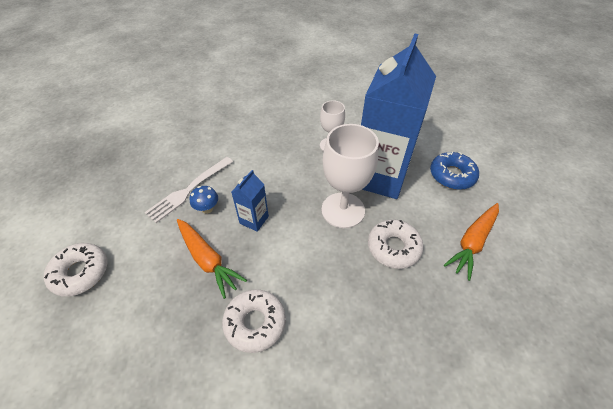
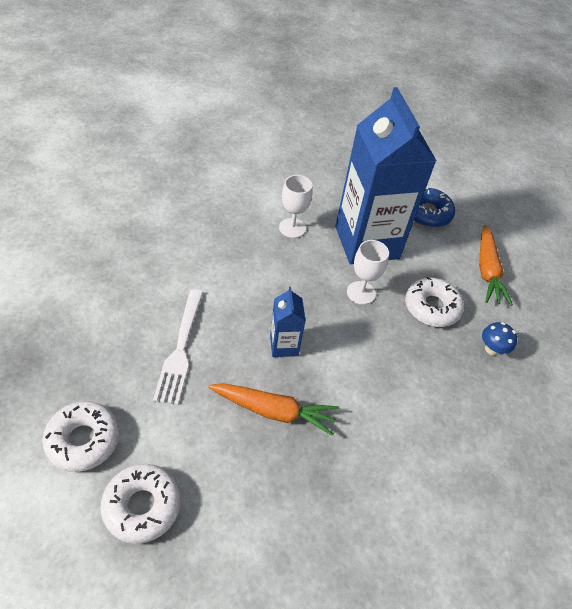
camera: 40 degrees left, 0 degrees up
blue mushroom [189,186,218,214] -> blue mushroom moved to [482,322,517,355]
white donut [222,289,286,353] -> white donut moved to [42,401,120,472]
white goblet [321,124,379,228] -> white goblet [347,240,389,305], size x0.58

